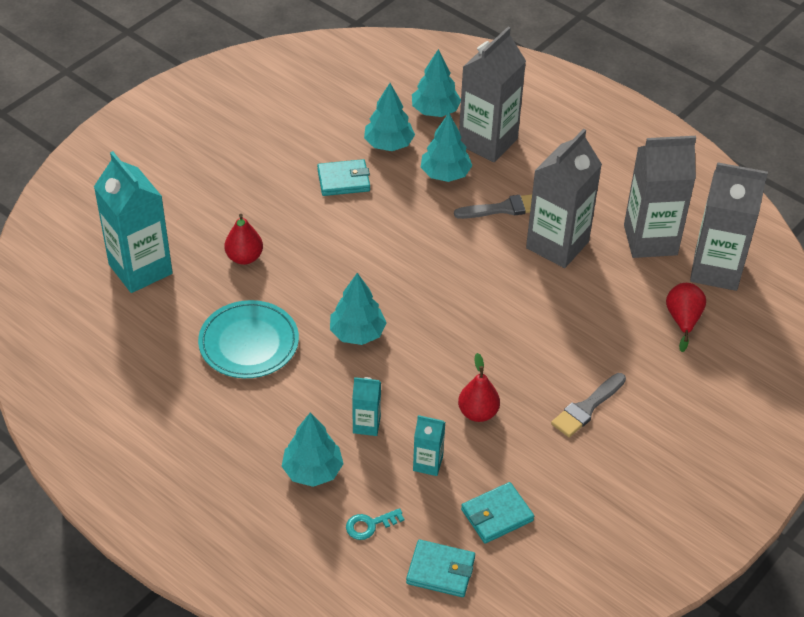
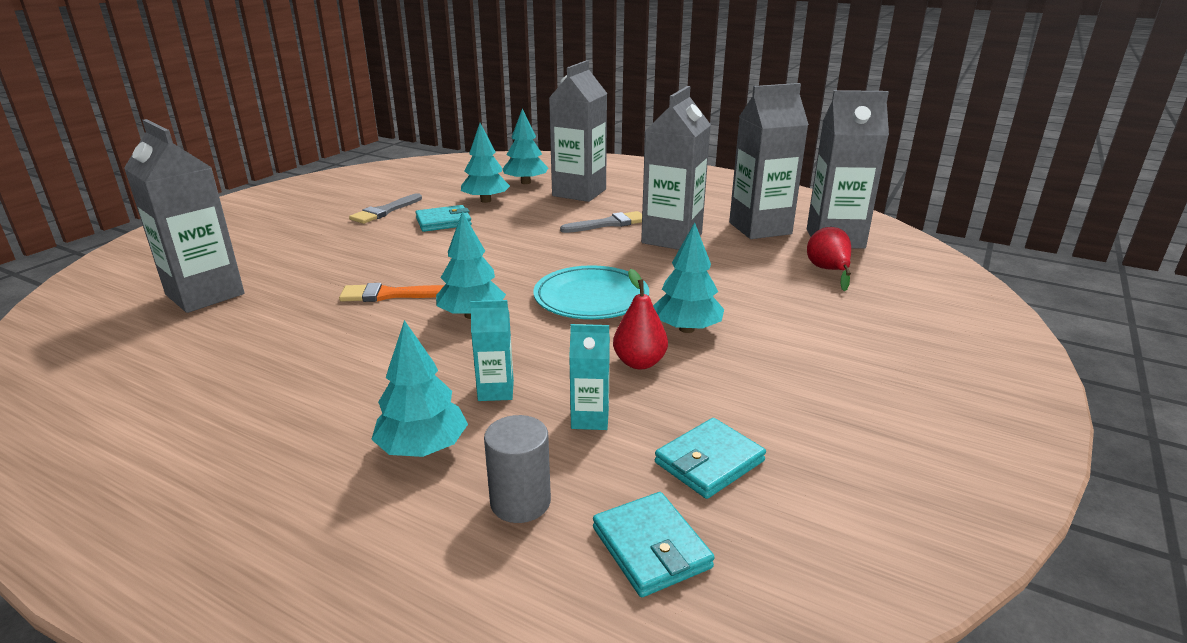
camera: 10 degrees left, 20 degrees down
turquoise carton [94,151,173,293] -> grey carton [124,119,244,313]
turquoise plate [198,300,299,378] -> turquoise plate moved to [533,265,649,319]
red pear [224,214,263,265] -> none
turquoise key [346,508,404,540] -> grey cylinder [484,415,551,523]
turquoise wallet [406,540,475,597] -> turquoise wallet turned 60 degrees clockwise [593,492,714,597]
turquoise tree [421,113,473,182] -> turquoise tree moved to [653,222,724,333]
grey brush [551,373,626,437] -> grey brush moved to [349,193,422,224]
none -> orange brush [339,283,444,302]

